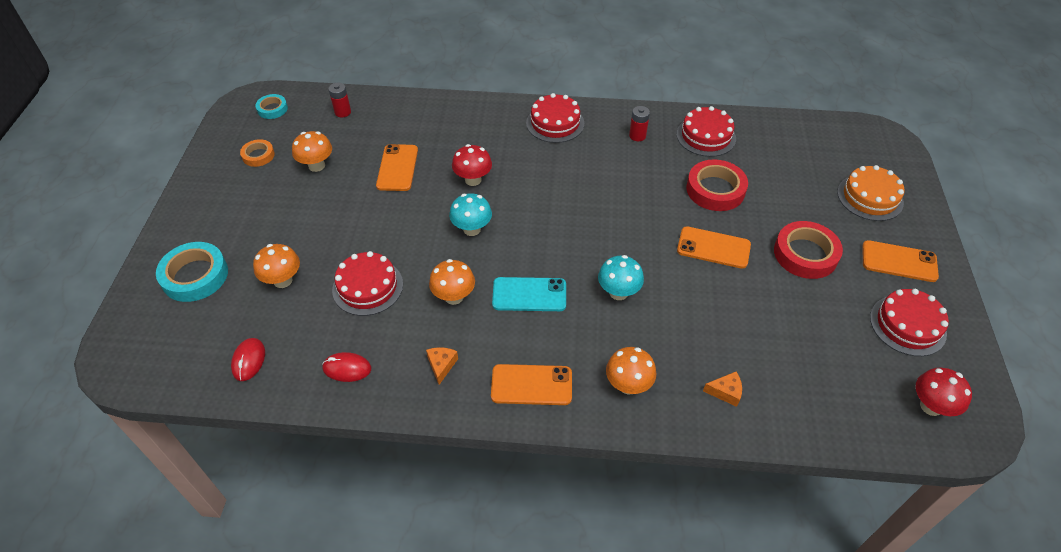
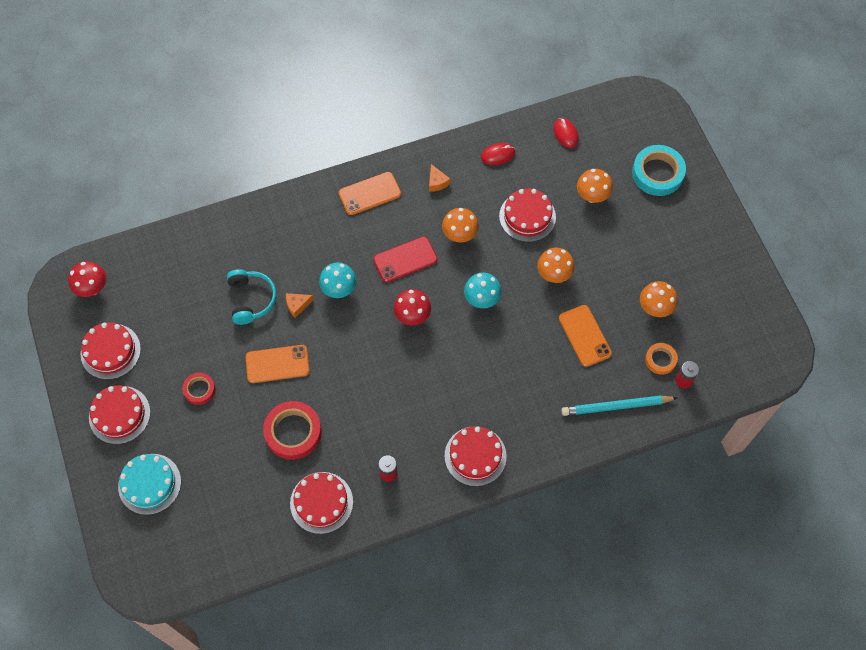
camera: 155 degrees right, 15 degrees up
orange tape [240,139,275,167] -> orange tape moved to [645,343,678,375]
turquoise tape [255,94,288,119] -> none
red mushroom [452,144,492,186] -> red mushroom moved to [393,289,431,325]
turquoise phone [492,277,566,311] -> red phone [373,236,438,282]
orange mushroom [606,347,657,395] -> orange mushroom moved to [537,248,575,283]
orange cheese [703,372,742,407] -> orange cheese moved to [286,293,314,318]
red tape [774,221,843,279] -> red tape [182,373,215,405], size x0.56
orange cake [837,165,904,221] -> turquoise cake [118,454,181,515]
orange phone [862,240,939,282] -> red cake [89,385,151,444]
none -> turquoise headphones [227,269,276,325]
none -> turquoise pencil [561,395,677,416]

